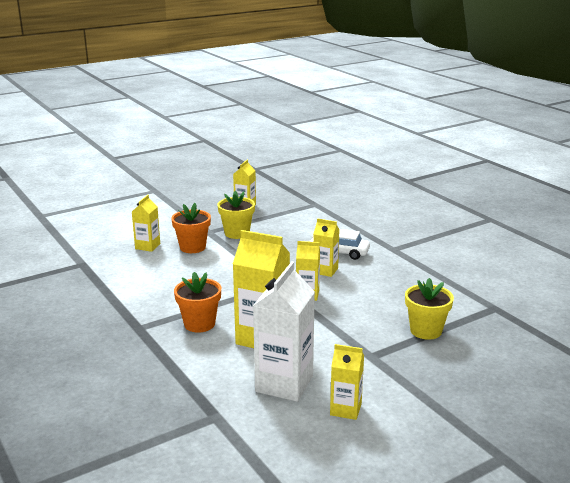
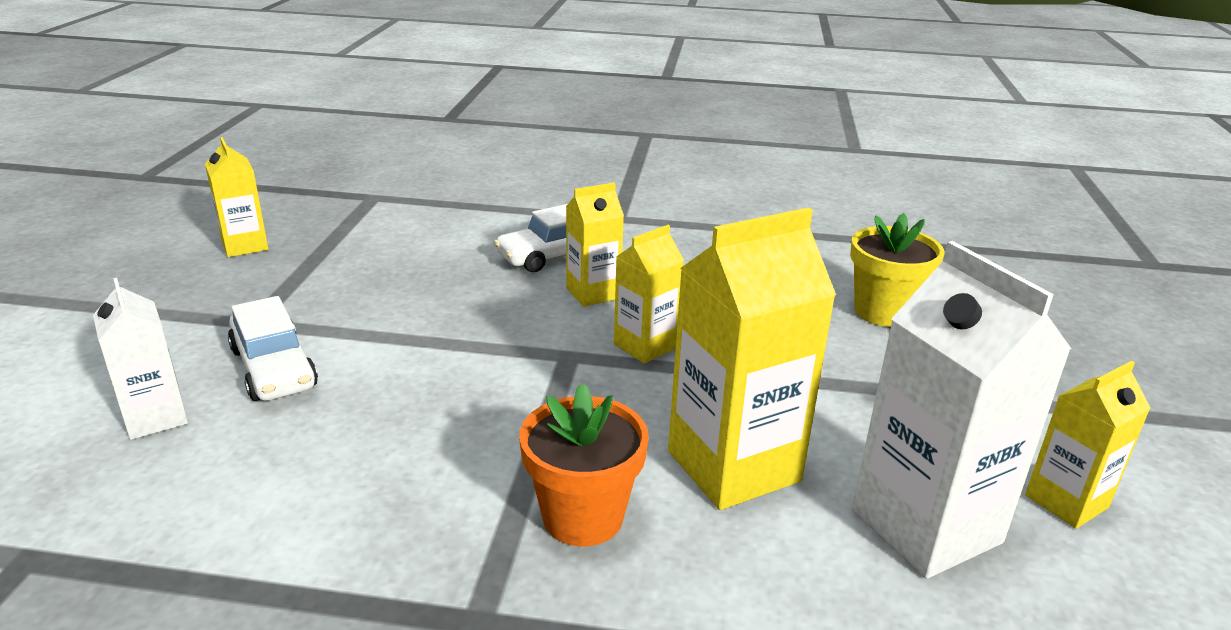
camera: 50 degrees left, 5 degrees up
yellow carton [132,195,160,252] -> white carton [93,278,188,440]
orange flower pot [171,203,211,253] -> white car [228,296,318,401]
yellow flower pot [217,191,255,239] -> none

